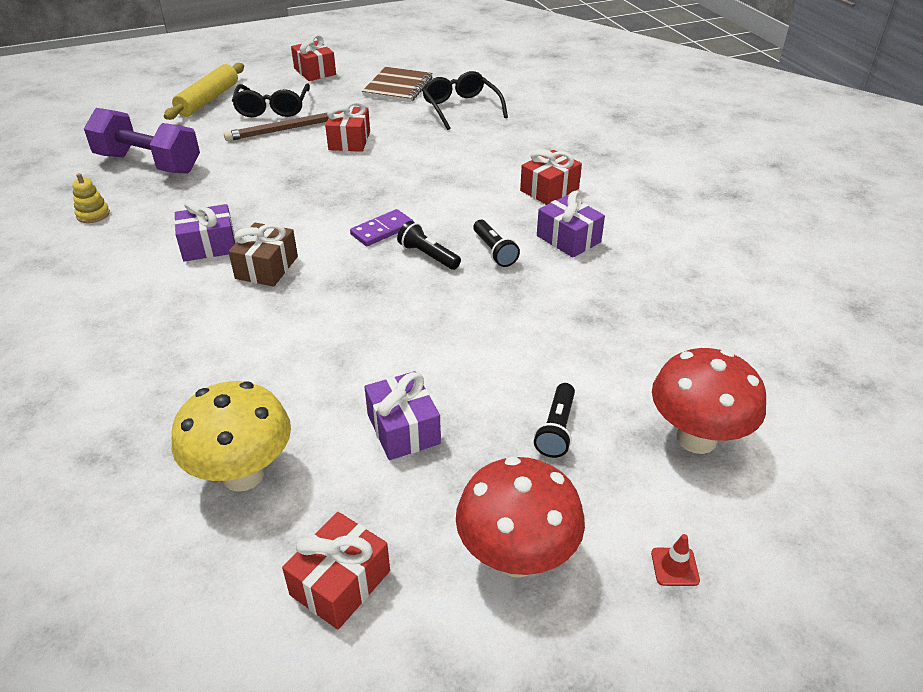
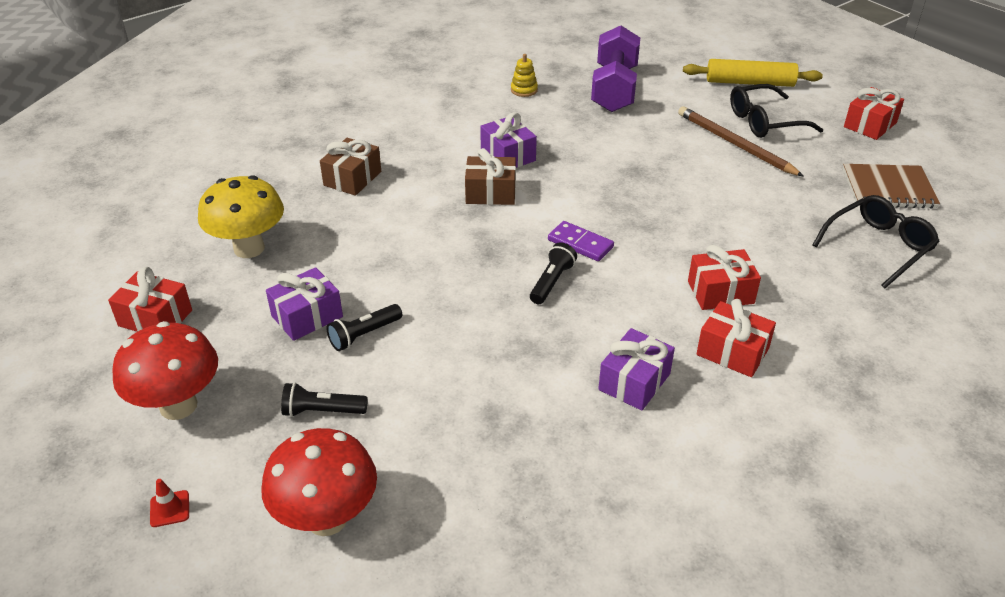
camera: 75 degrees right, 0 degrees up
red gift [325,101,370,152] -> red gift moved to [688,245,761,310]
black flashlight [473,220,520,267] -> black flashlight moved to [327,304,402,351]
none -> brown gift [320,138,381,196]

